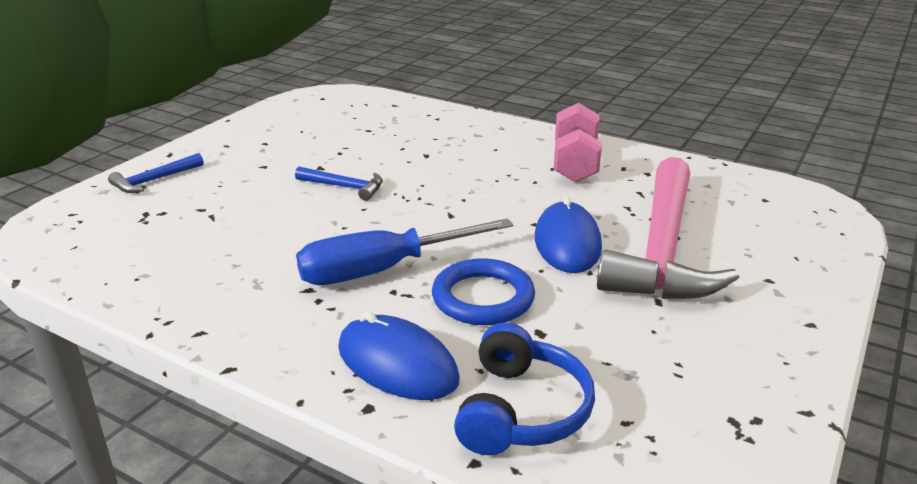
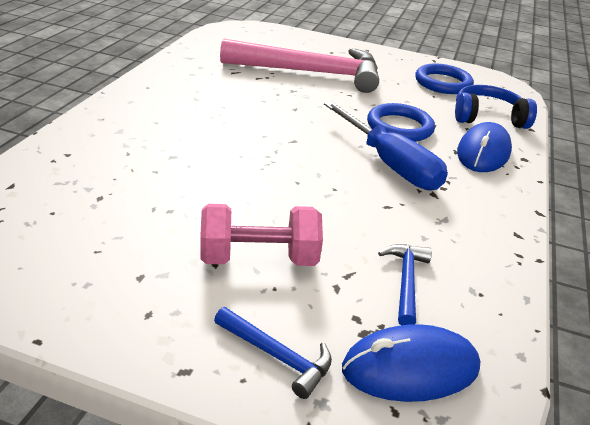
camera: 105 degrees left, 5 degrees up
blue hammer [295,167,383,201] -> blue hammer moved to [378,244,432,325]
blue mouse [535,196,602,273] -> blue mouse moved to [342,324,480,402]
pink dumbbell [554,103,602,182] -> pink dumbbell moved to [200,204,323,266]
none -> blue ring [415,64,474,94]

